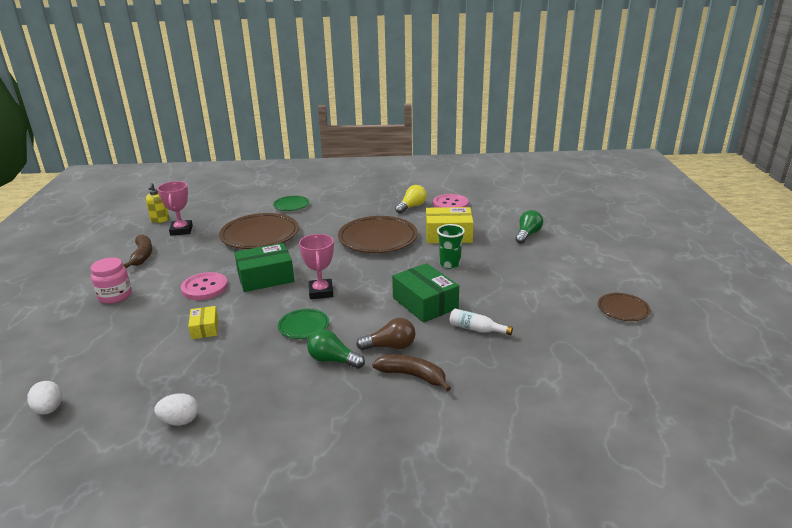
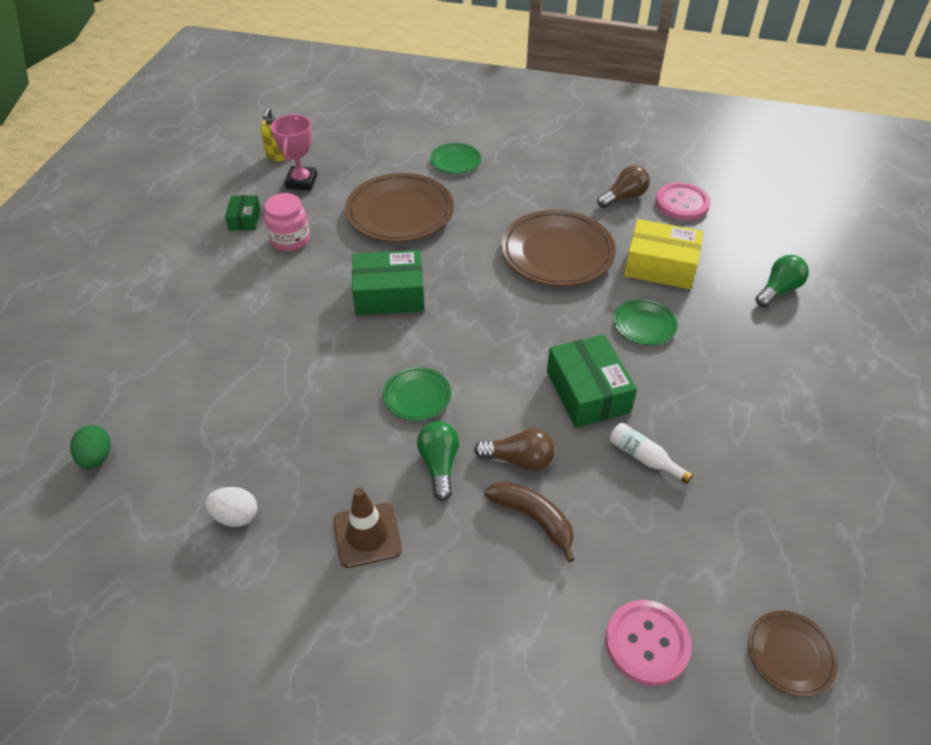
camera: 15 degrees right, 20 degrees up
white egg [27,381,62,414] -> green egg [70,425,111,469]
pink jar [90,257,132,304] -> pink jar moved to [264,193,310,251]
brown banana [123,235,153,268] -> green box [225,195,261,231]
pink button [181,272,228,300] -> pink button moved to [605,600,692,686]
yellow box [188,306,218,339] -> none
pink trophy [299,234,334,299] -> none
green light bulb [307,329,365,369] -> green light bulb turned 45 degrees clockwise [417,421,459,501]
yellow light bulb [395,185,427,214] -> brown light bulb [597,165,650,208]
green cup [437,224,465,269] -> green plate [614,299,678,345]
brown plate [598,293,651,321] -> brown plate moved to [748,610,838,697]
none -> brown traffic cone [333,487,402,568]

